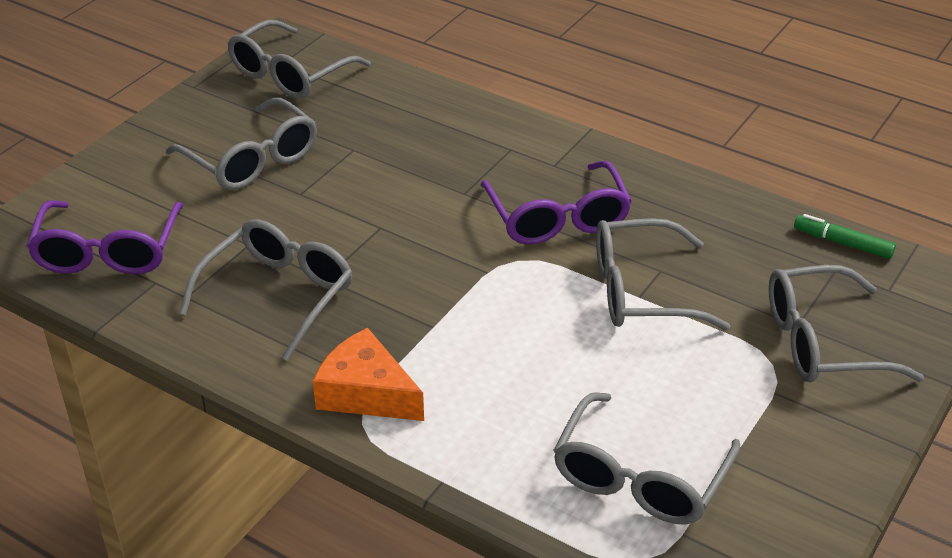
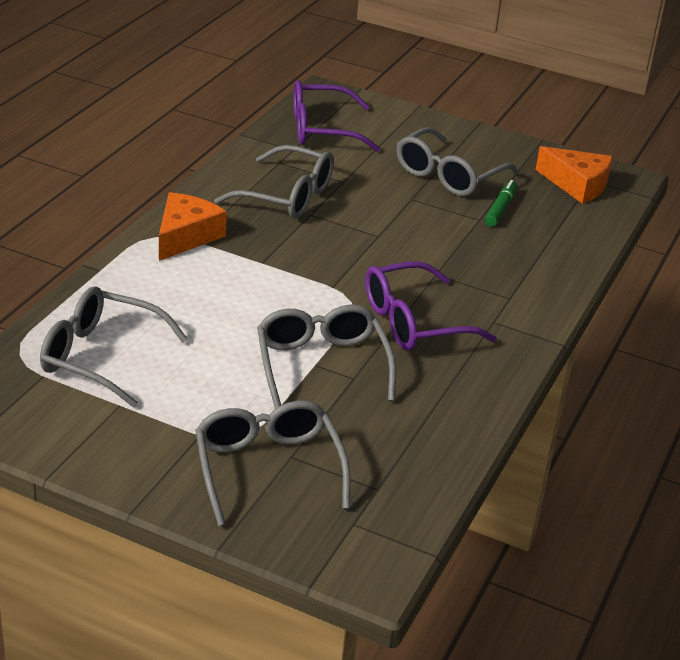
camera: 80 degrees right, 5 degrees down
grey glasses [227,20,371,99] -> orange cheese [536,146,613,204]
green marker [794,214,896,259] -> green marker moved to [485,180,517,227]

